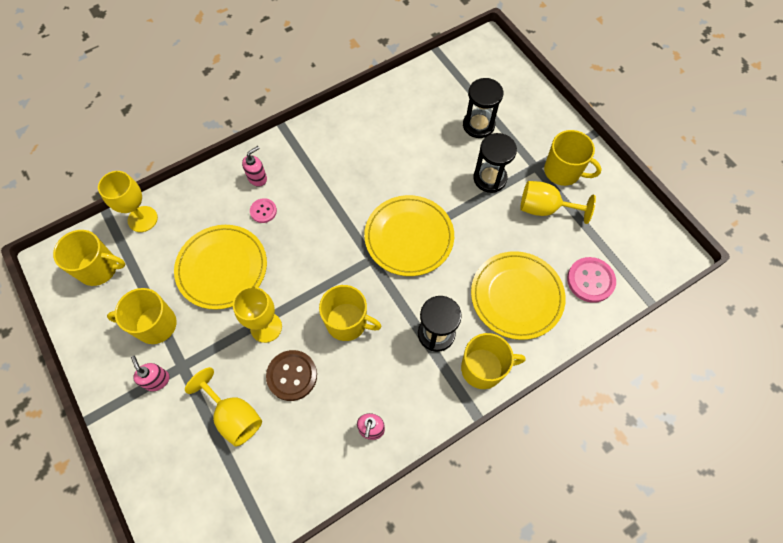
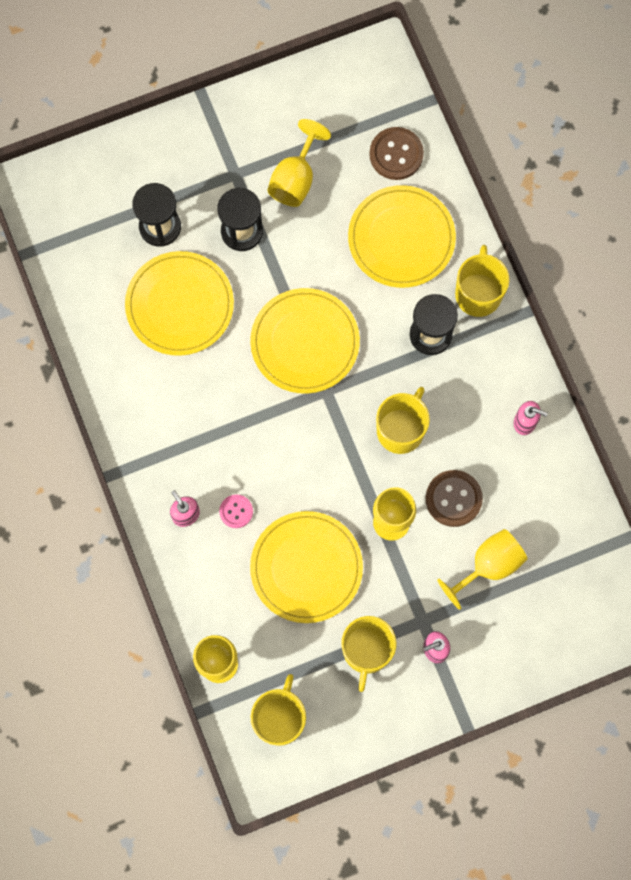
camera: 80 degrees left, 10 degrees up
yellow mug [544,130,602,186] -> none
pink button [567,257,616,303] -> brown button [369,127,424,180]
none -> yellow plate [125,251,234,356]

